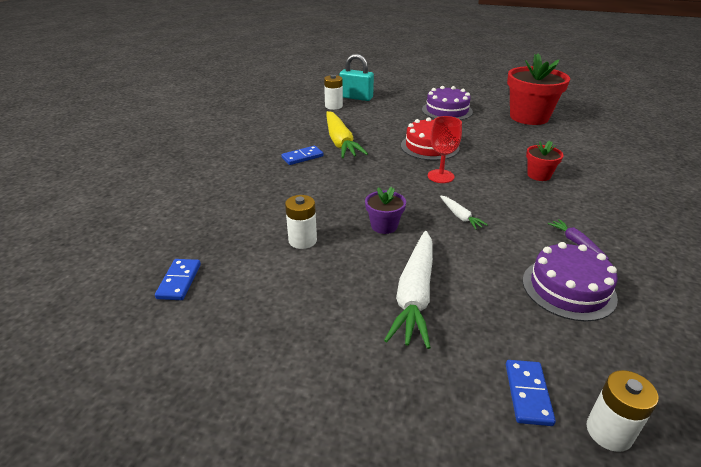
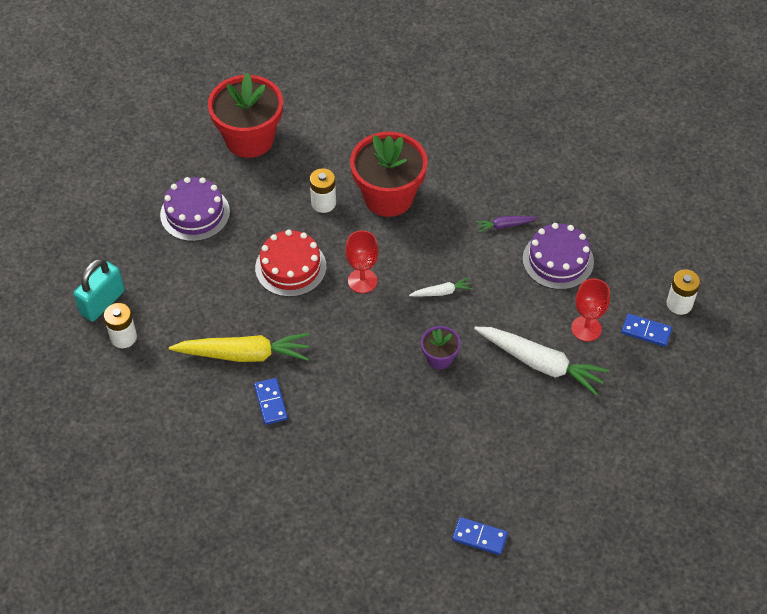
camera: 75 degrees left, 20 degrees up
white battery [285,195,317,249] -> white battery moved to [310,168,336,213]
red flower pot [526,141,563,181] -> red flower pot [350,132,428,217], size x2.07
none -> red goblet [571,278,610,342]

